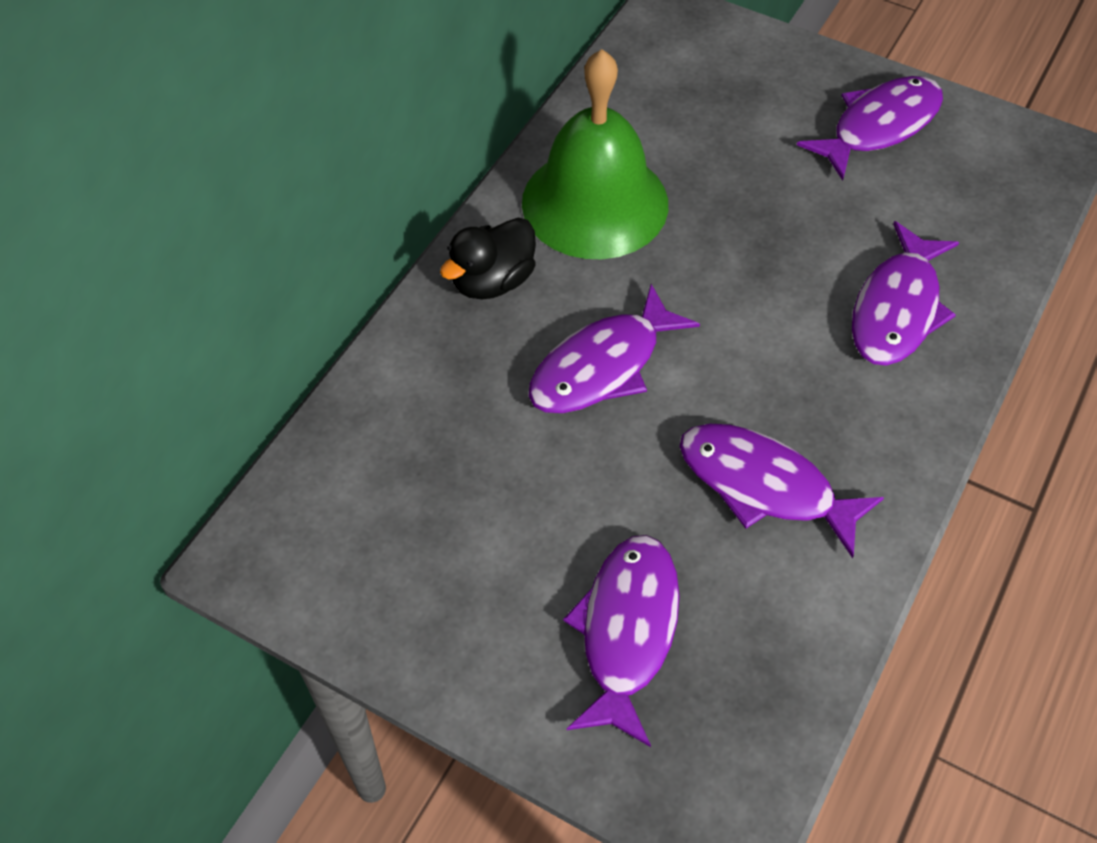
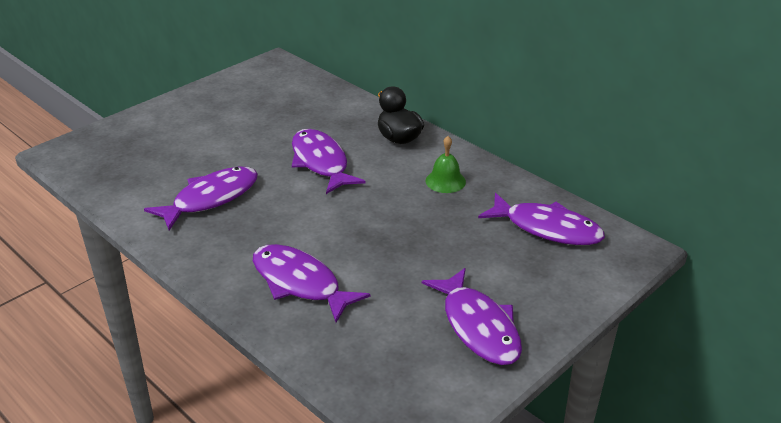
camera: 105 degrees right, 20 degrees down
green bell [522,49,668,259] -> green bell [426,136,466,193], size x0.42
purple fish [563,535,680,747] -> purple fish moved to [478,193,605,245]

